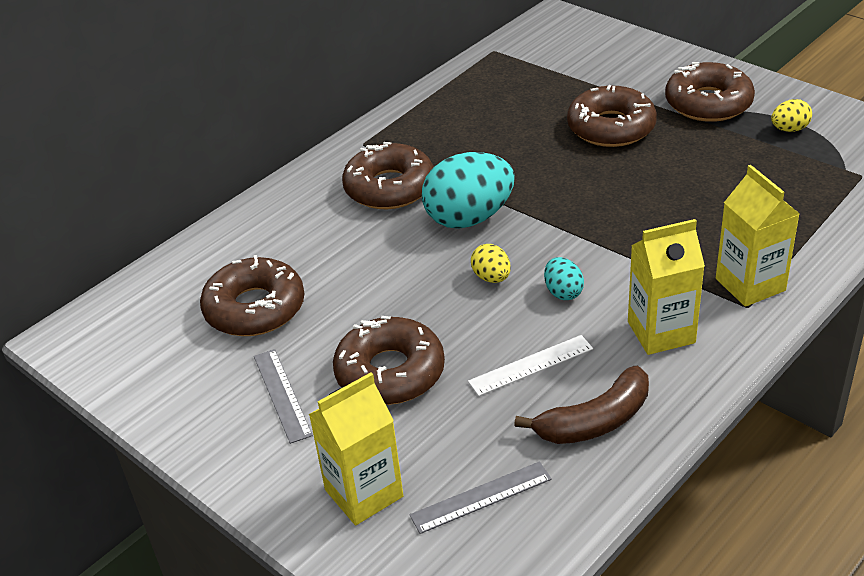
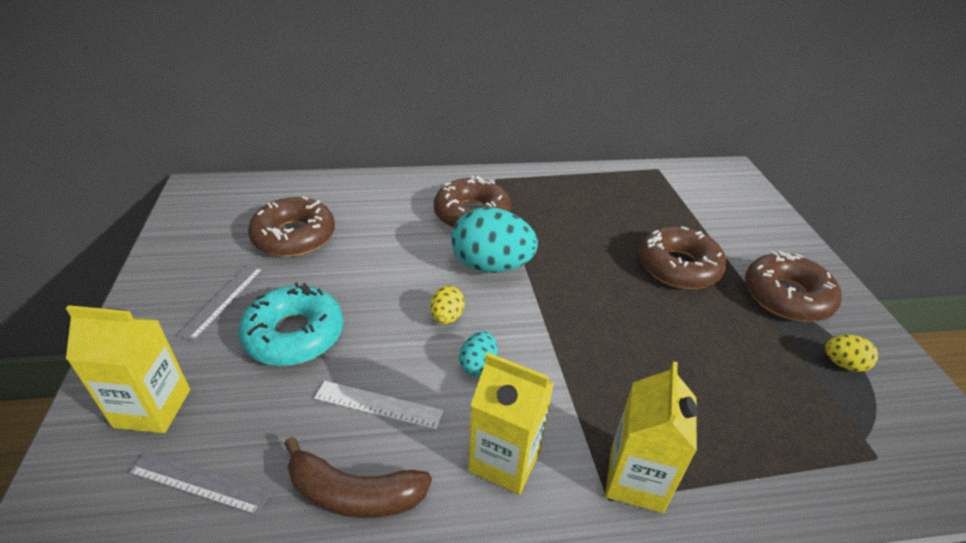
camera: 35 degrees right, 0 degrees up
brown donut [333,316,445,405] -> turquoise donut [238,282,343,366]

